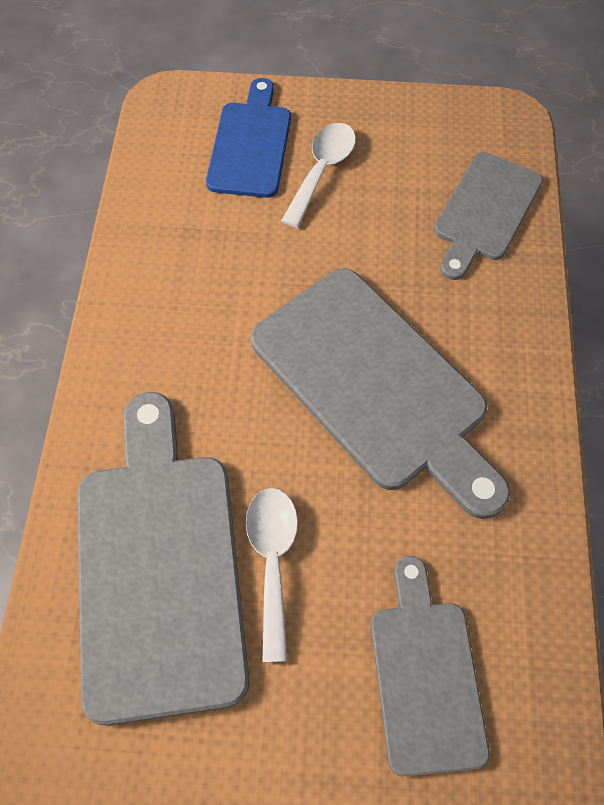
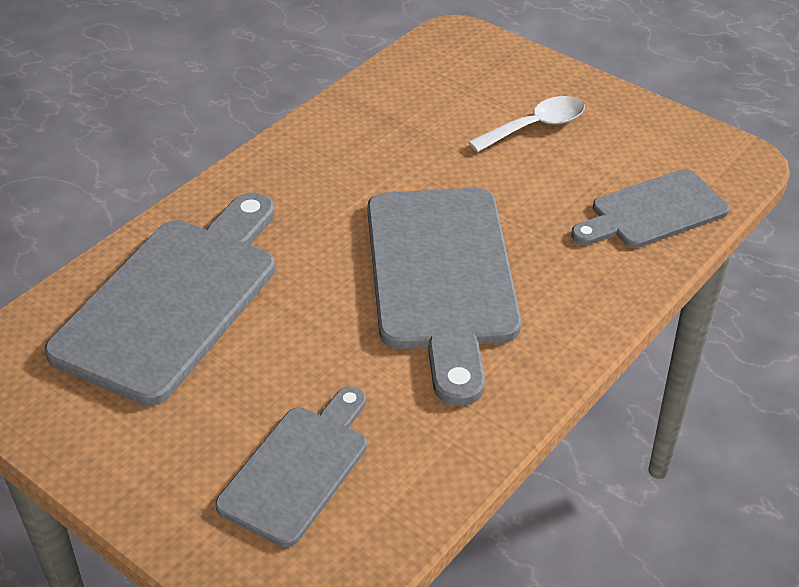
camera: 35 degrees right, 20 degrees down
blue cutting board [206,78,291,198] -> none
white spoon [246,488,298,662] -> none

